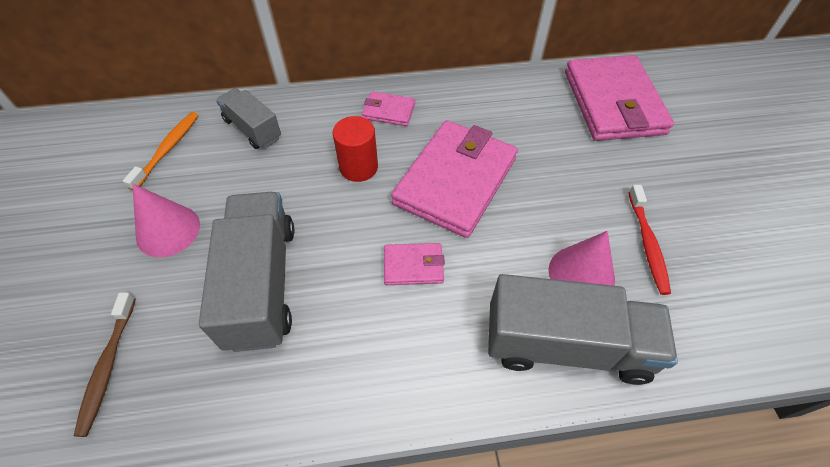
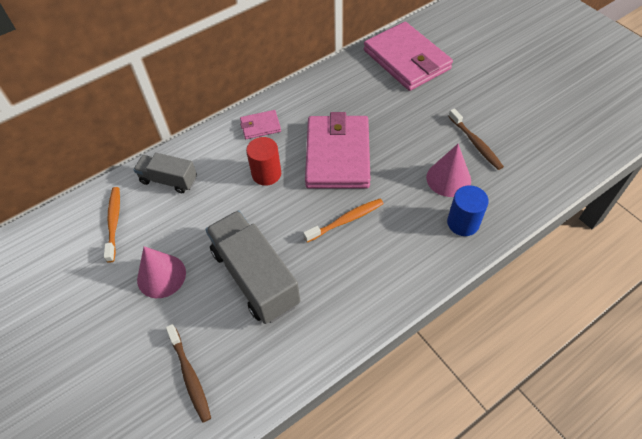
camera: 25 degrees left, 0 degrees up
pink wallet [384,243,445,285] -> orange toothbrush [303,199,384,243]
grey truck [488,274,678,385] -> blue cylinder [447,185,489,236]
red toothbrush [628,185,671,295] -> brown toothbrush [448,108,504,170]

